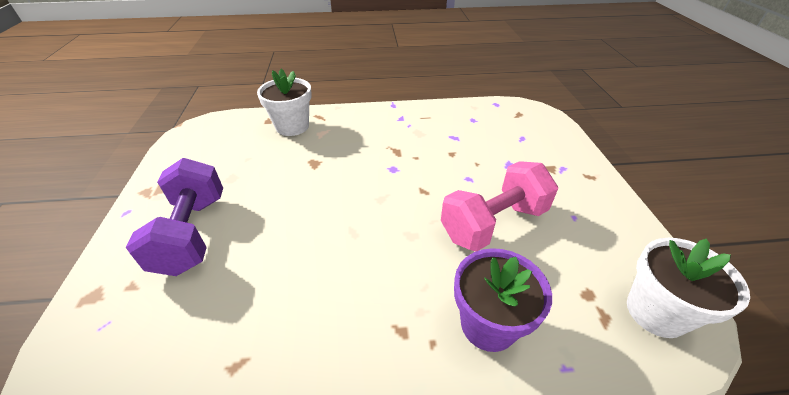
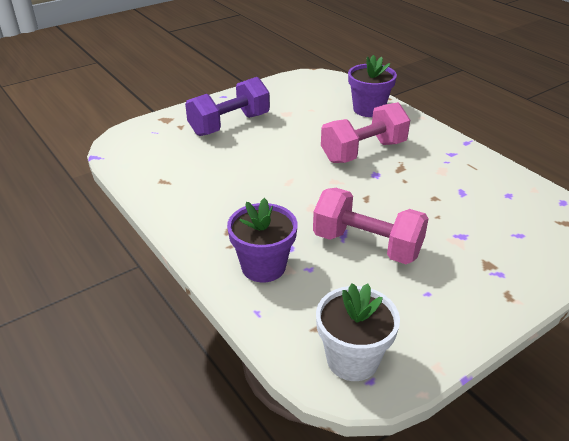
camera: 60 degrees right, 5 degrees down
white flower pot [257,69,312,136] -> purple flower pot [348,55,397,117]
none -> pink dumbbell [321,102,410,163]

